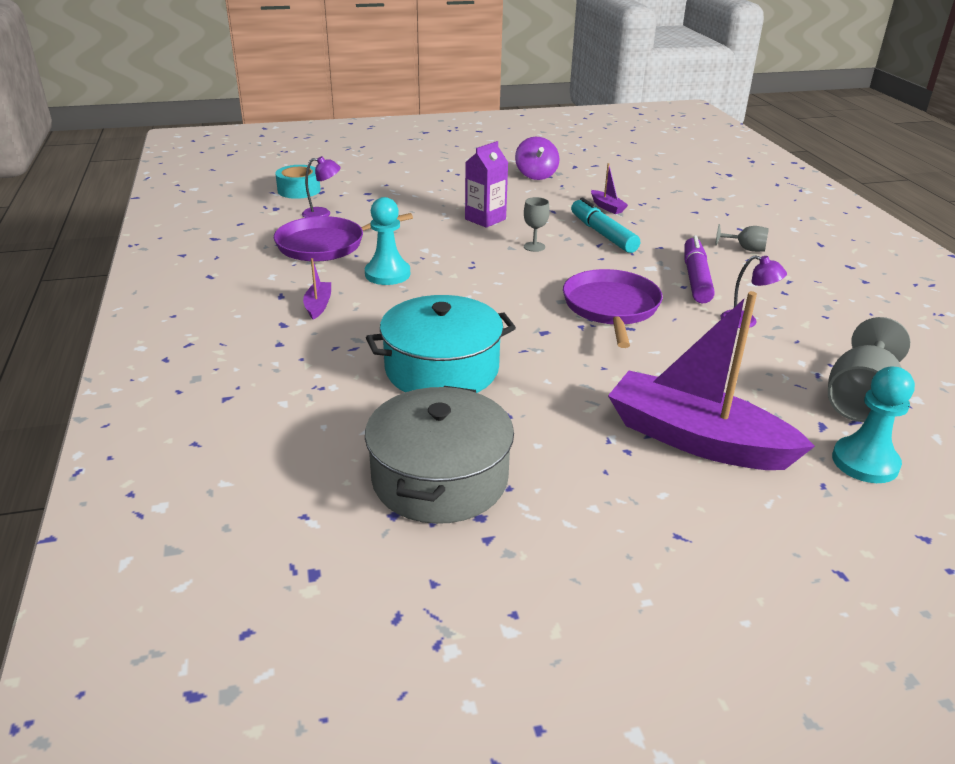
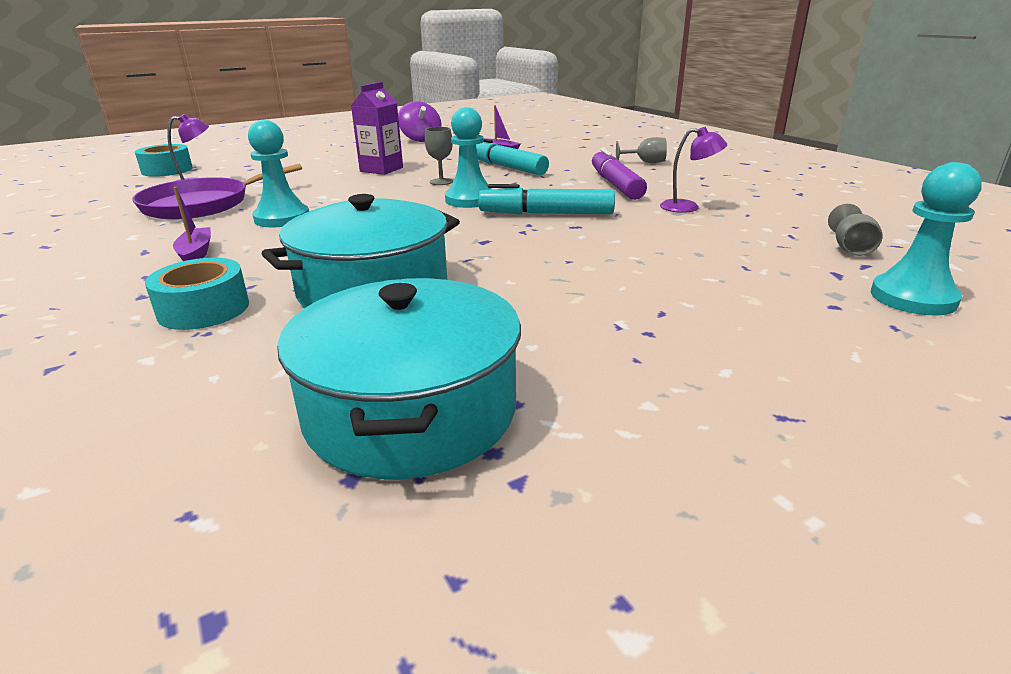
camera: 15 degrees left, 5 degrees down
grey pot [365,386,514,524] -> turquoise pot [277,278,521,479]
purple pan [563,269,663,348] -> turquoise marker [478,184,615,215]
purple boat [608,291,815,470] -> none
grey goblet [828,317,910,422] -> grey goblet [828,204,883,256], size x0.52
none -> turquoise tape [145,258,249,330]
none -> turquoise pawn [445,107,491,208]

